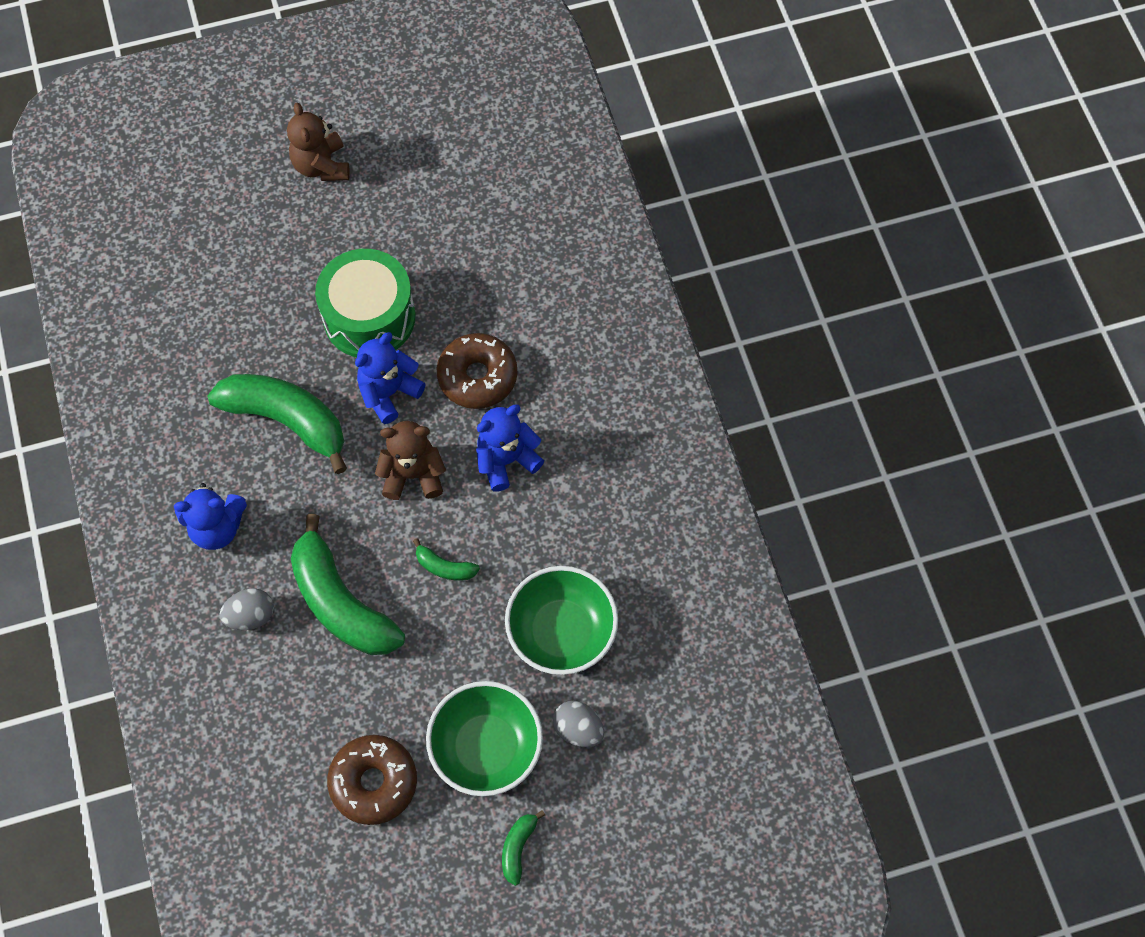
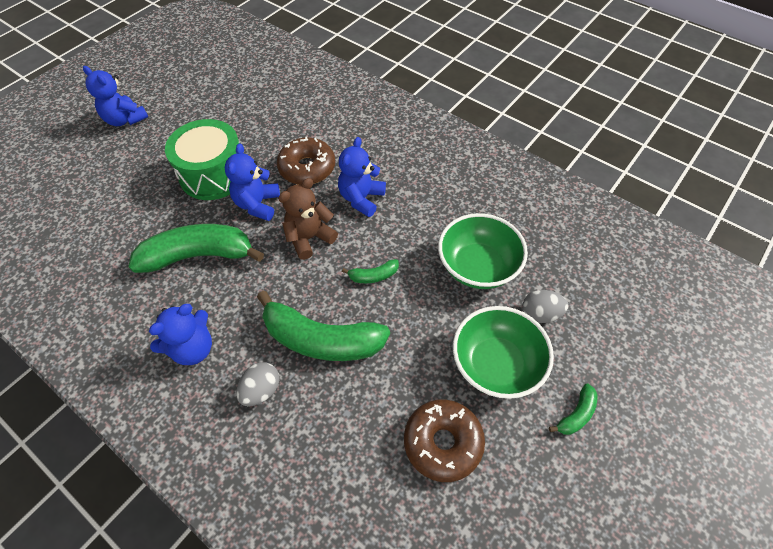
camera: 35 degrees left, 10 degrees down
brown teddy bear [287,103,350,181] -> blue teddy bear [83,66,148,126]
green banana [502,810,545,886] -> green banana turned 120 degrees counterclockwise [549,384,598,435]

